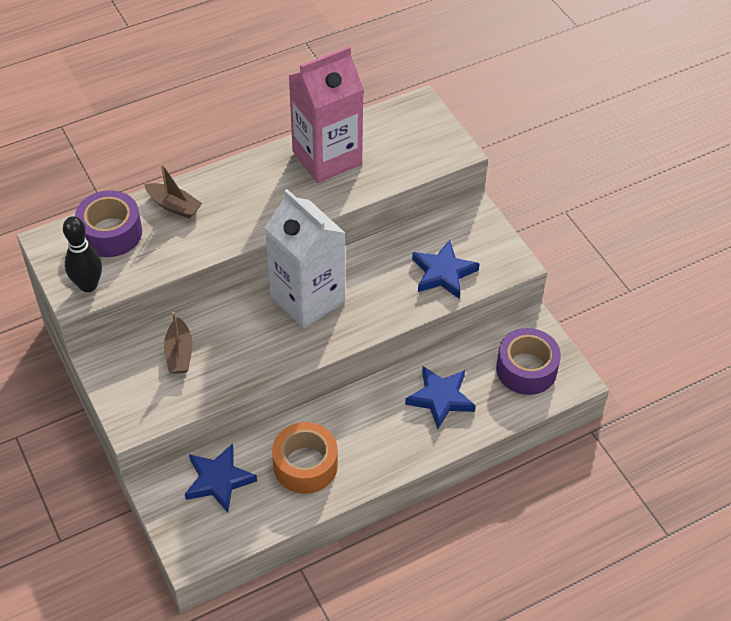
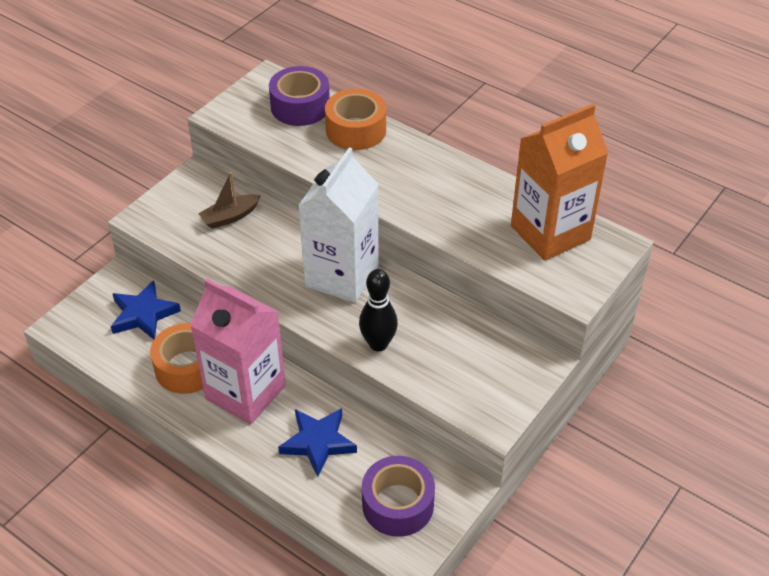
camera: 65 degrees right, 5 degrees down
black bowling pin [63,216,102,292] -> black bowling pin moved to [359,269,398,351]
brown boat [144,164,202,219] -> orange tape [325,89,386,150]
pink carton [288,46,364,183] -> pink carton moved to [190,278,286,425]
blue star [412,240,480,299] -> none
none -> orange carton [511,104,609,261]

